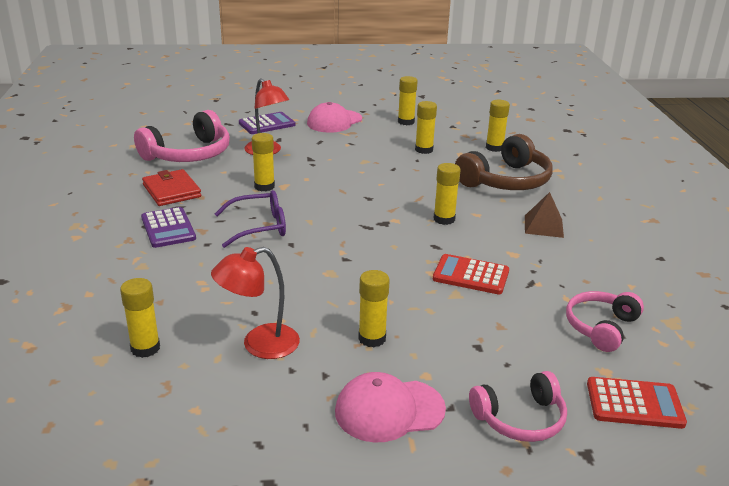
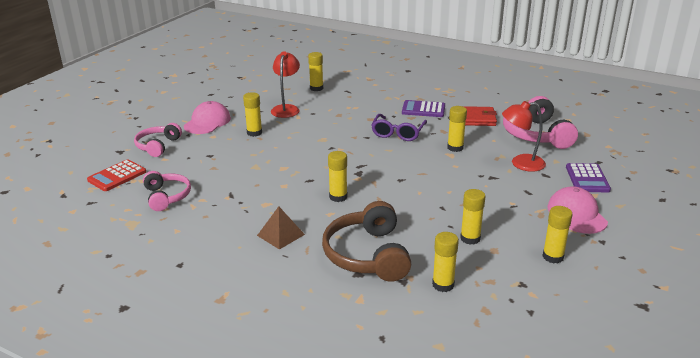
camera: 125 degrees right, 0 degrees up
red calculator [433,254,509,294] -> none

